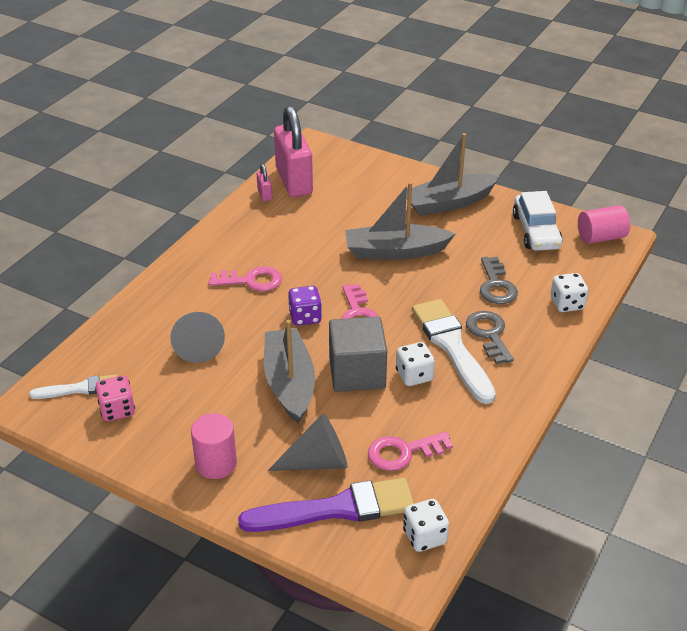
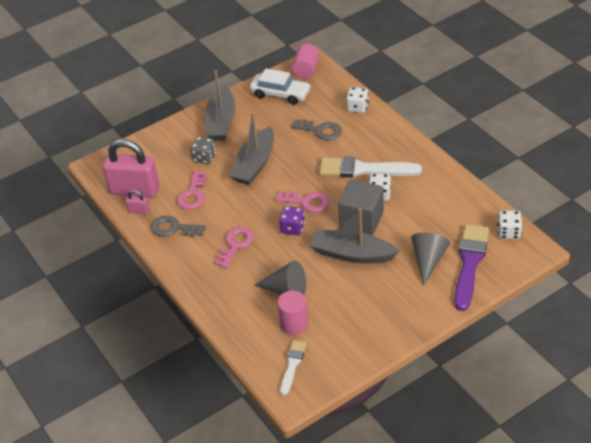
camera: 60 degrees left, 5 degrees up
pink dice [95,376,135,421] -> none
pink cylinder [191,413,237,479] -> pink cylinder moved to [277,291,308,335]
pink key [368,432,453,471] -> pink key moved to [177,171,207,210]
grey key [466,311,514,364] -> grey key moved to [151,216,206,237]
none -> grey dice [190,137,216,164]

